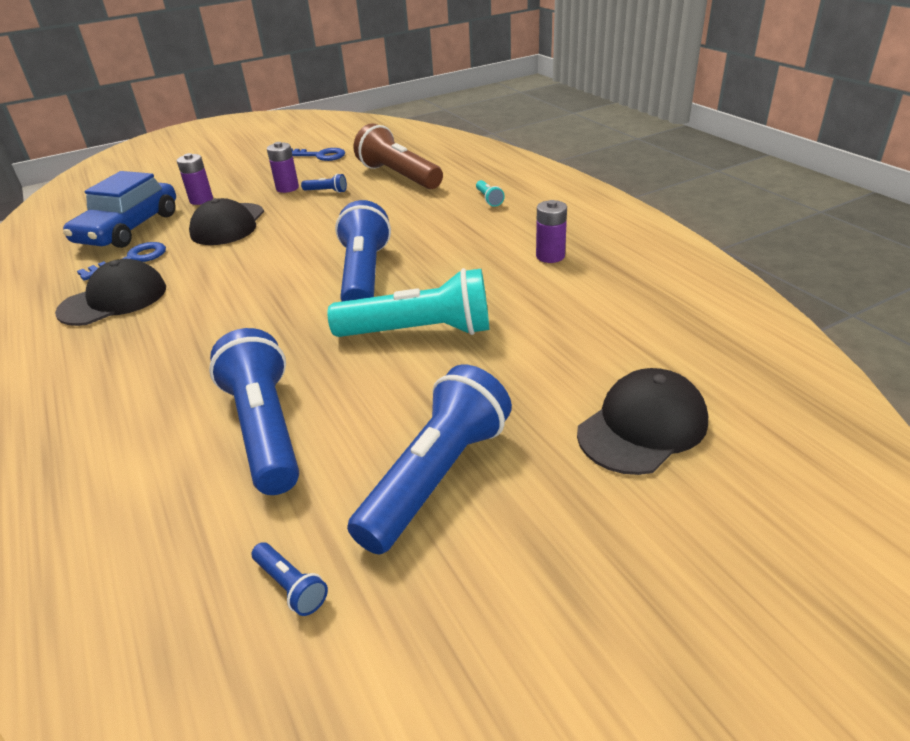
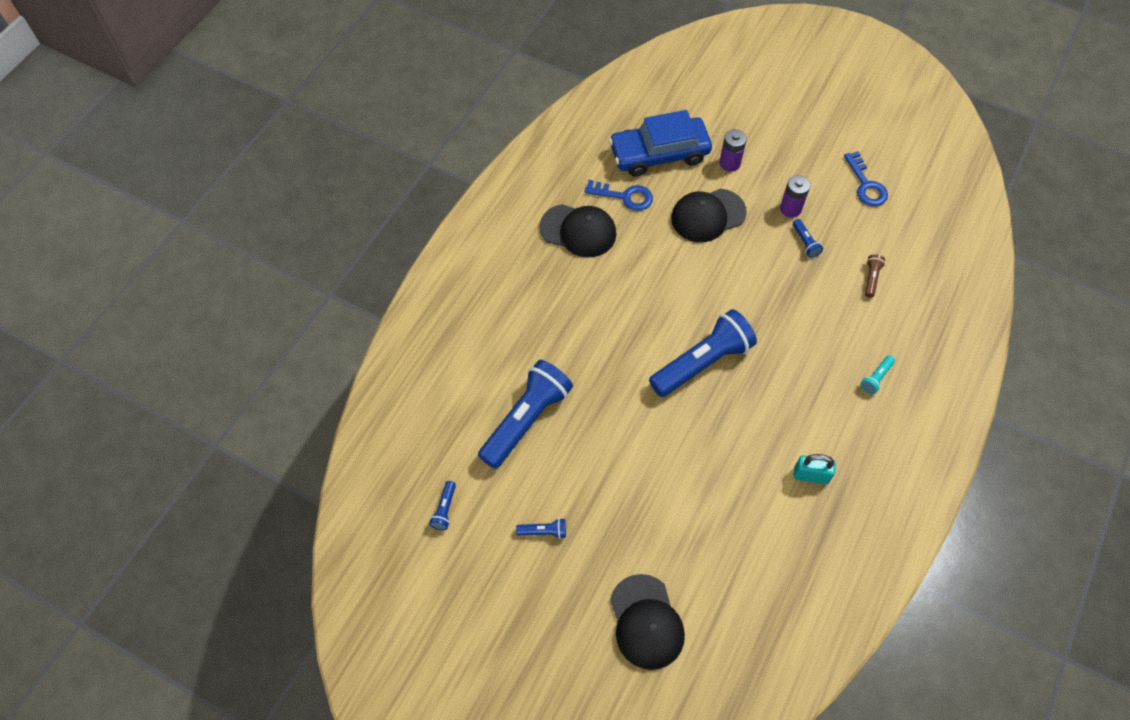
camera: 55 degrees right, 25 degrees up
turquoise flashlight [328,268,489,337] -> none
blue flashlight [347,364,512,554] -> blue flashlight [516,518,566,539], size x0.41
brown flashlight [354,123,443,189] -> brown flashlight [865,254,885,298], size x0.41
purple battery [536,200,567,263] -> turquoise padlock [794,454,836,484]
black cap [577,368,708,475] -> black cap turned 60 degrees clockwise [610,574,685,670]

